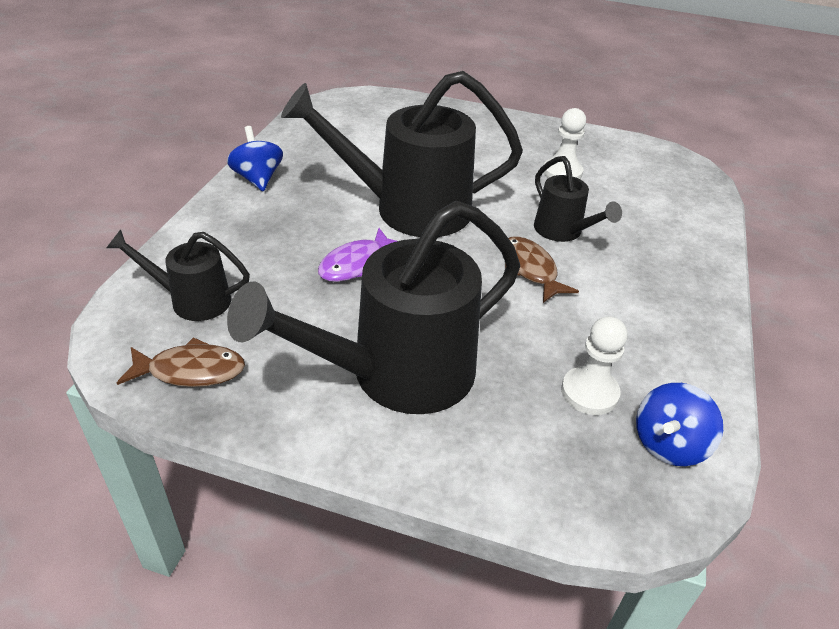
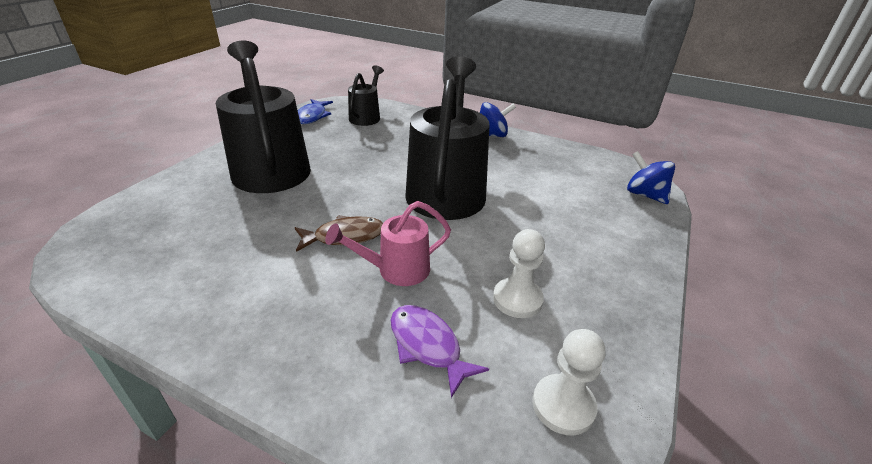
camera: 100 degrees right, 5 degrees down
brown fish [117,337,245,387] -> blue fish [298,99,333,124]
purple fish [318,228,397,282] -> purple fish moved to [391,305,489,398]
black watering can [534,156,622,242] -> pink watering can [325,201,451,286]
white pawn [561,316,628,415] -> white pawn moved to [532,329,606,435]
blue spinning top [636,383,723,466] -> blue spinning top moved to [627,151,675,204]

